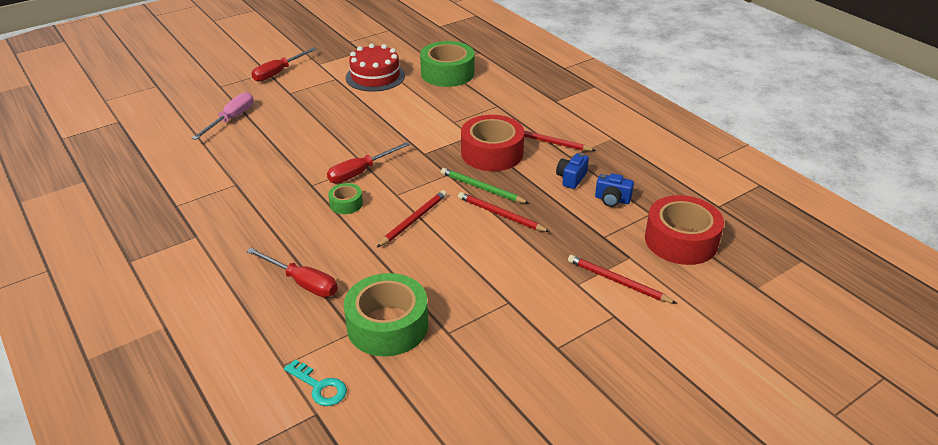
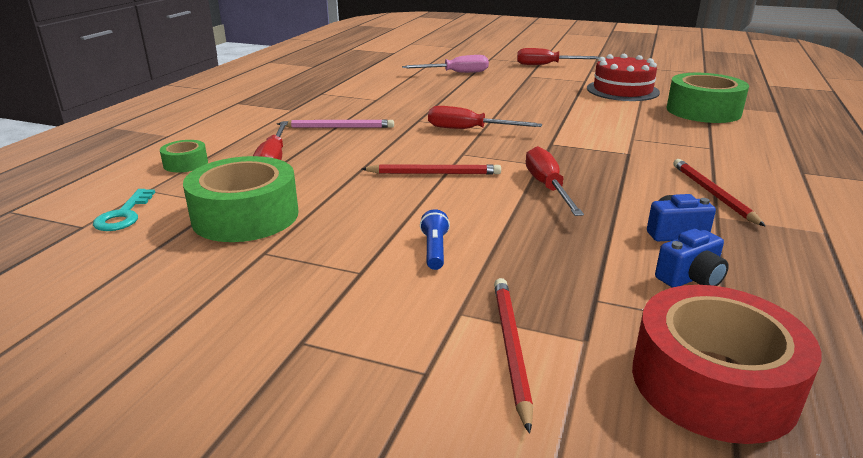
camera: 55 degrees right, 10 degrees down
green tape [328,183,363,214] -> green tape moved to [160,140,208,172]
green pencil [441,168,529,203] -> red screwdriver [526,146,584,216]
red pencil [458,192,550,232] -> none
red tape [461,115,524,171] -> none
blue camera [595,173,634,207] -> blue camera turned 105 degrees counterclockwise [655,229,729,287]
none -> pink pencil [277,120,394,128]
none -> blue flashlight [420,209,450,270]

